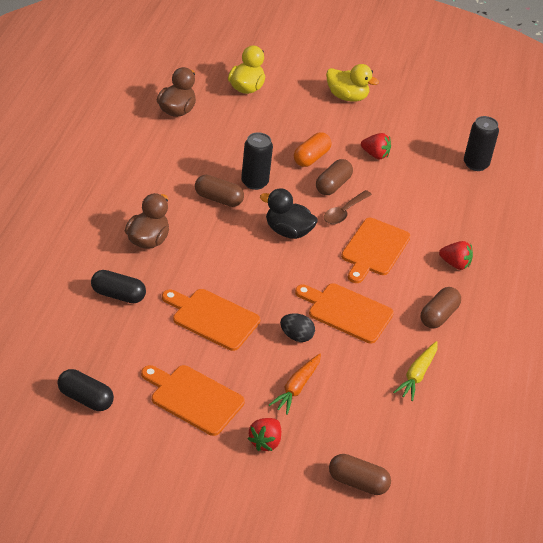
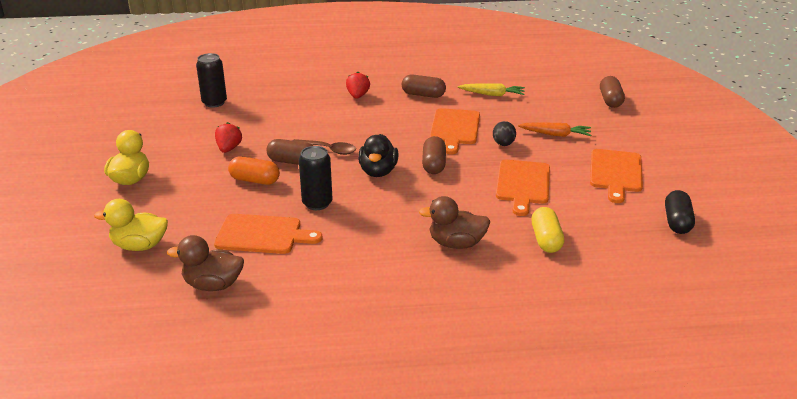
camera: 105 degrees left, 10 degrees down
black capsule [91,270,146,303] -> yellow capsule [531,207,564,253]
brown capsule [195,175,244,207] -> brown capsule moved to [422,136,446,174]
red strawberry [248,418,281,451] -> none
orange cutting board [341,218,411,283] -> orange cutting board moved to [214,214,322,254]

